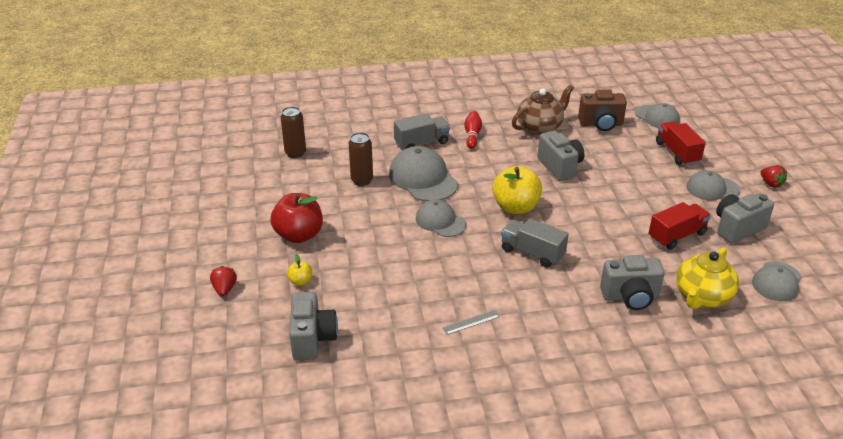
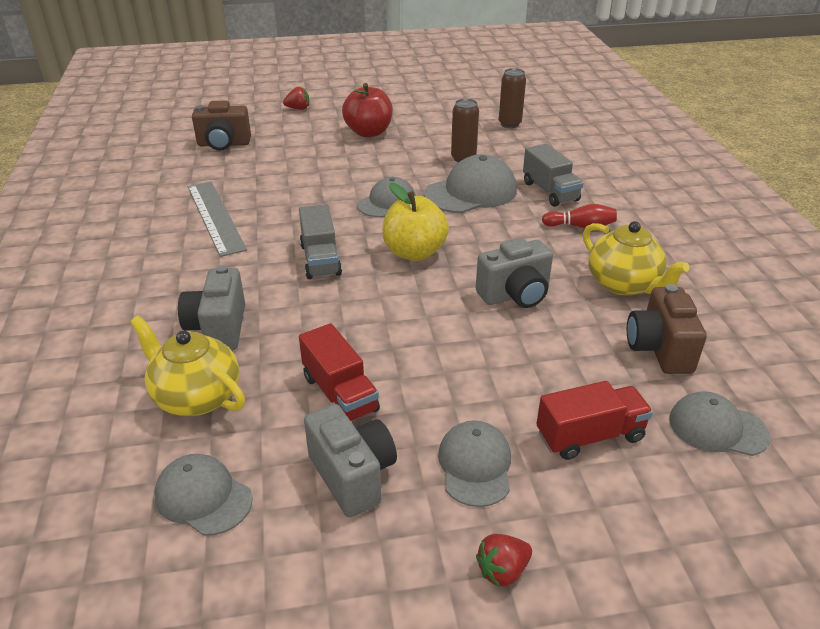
camera: 90 degrees right, 0 degrees up
yellow apple [287,254,312,286] -> none
grey camera [289,292,338,360] -> brown camera [192,100,251,151]
grey ruler [442,310,500,335] -> grey ruler [188,181,247,257], size x2.32
grey truck [501,218,569,268] -> grey truck turned 135 degrees clockwise [299,204,342,279]
brown teapot [512,85,574,135] -> yellow teapot [583,221,690,296]
grey cap [635,103,680,128] -> grey cap turned 60 degrees clockwise [669,391,770,456]

